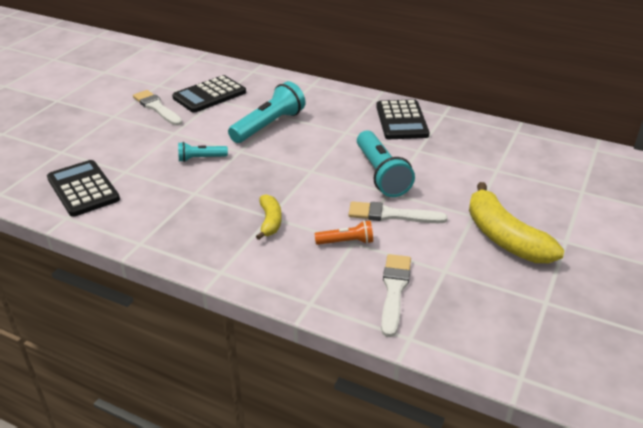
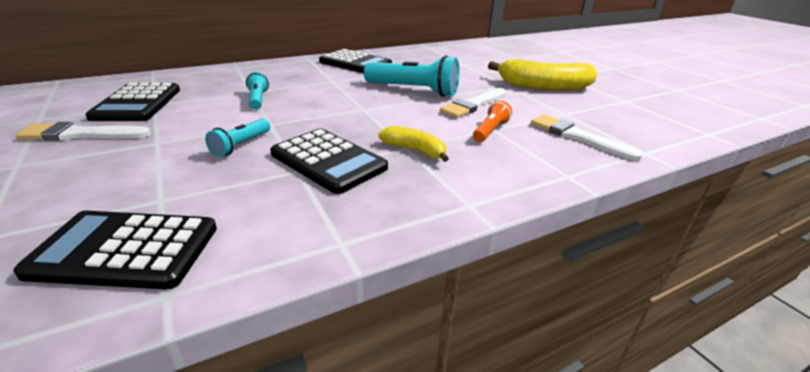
camera: 55 degrees left, 5 degrees down
turquoise flashlight [228,81,305,143] -> turquoise flashlight [246,72,269,110], size x0.53
none -> black calculator [270,128,388,194]

